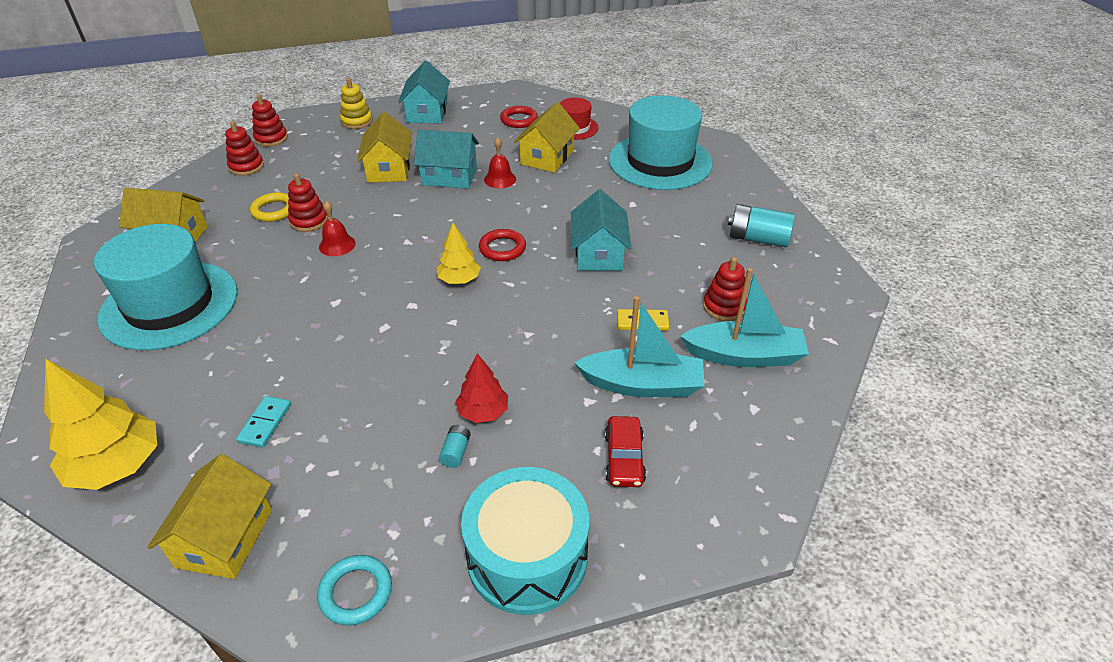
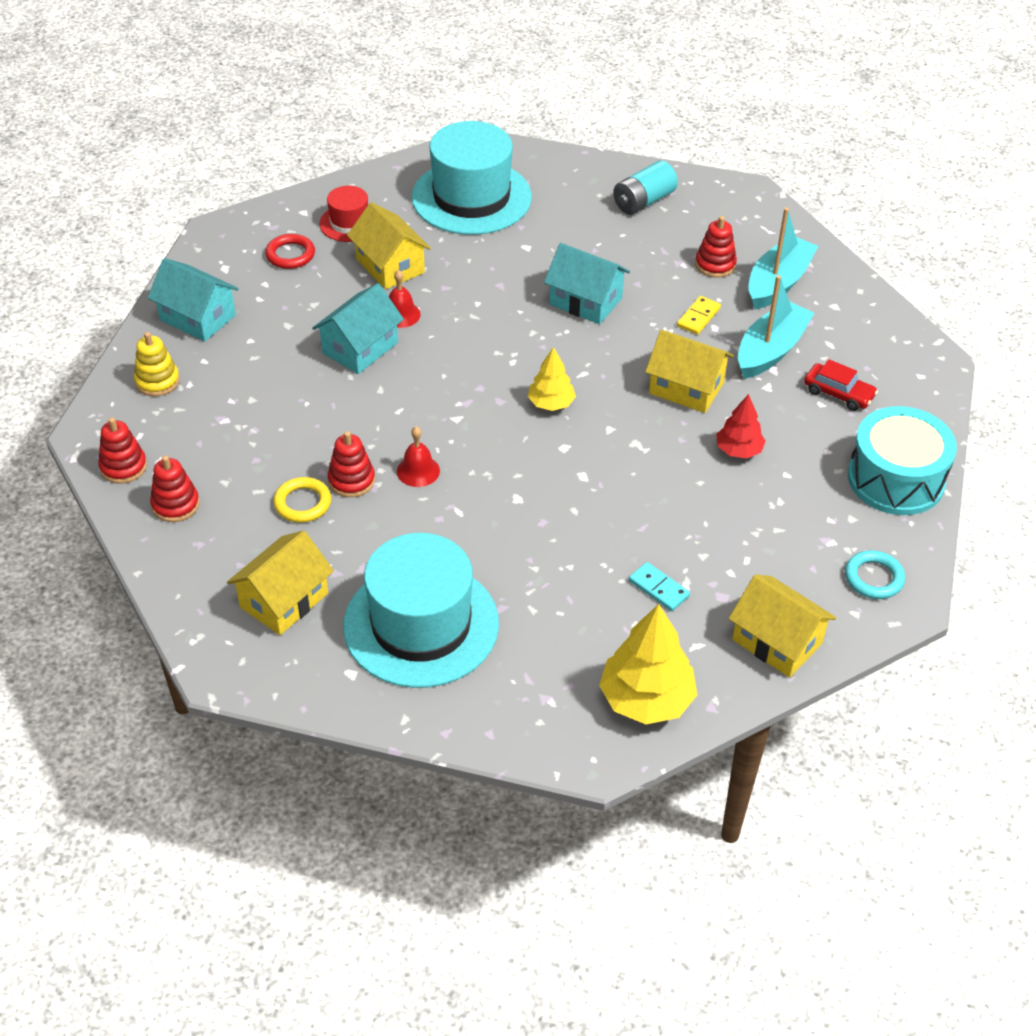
camera: 60 degrees left, 5 degrees up
yellow house [357,112,412,183] -> yellow house moved to [645,330,734,413]
turquoise battery [439,425,471,468] -> none
red ring [479,229,526,261] -> none

